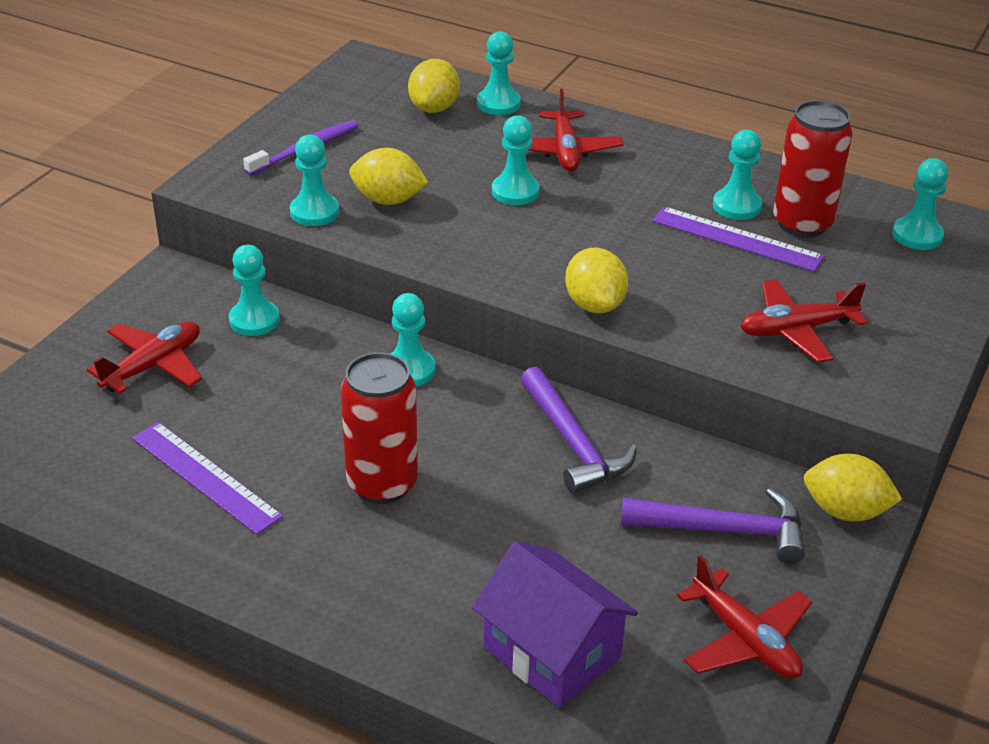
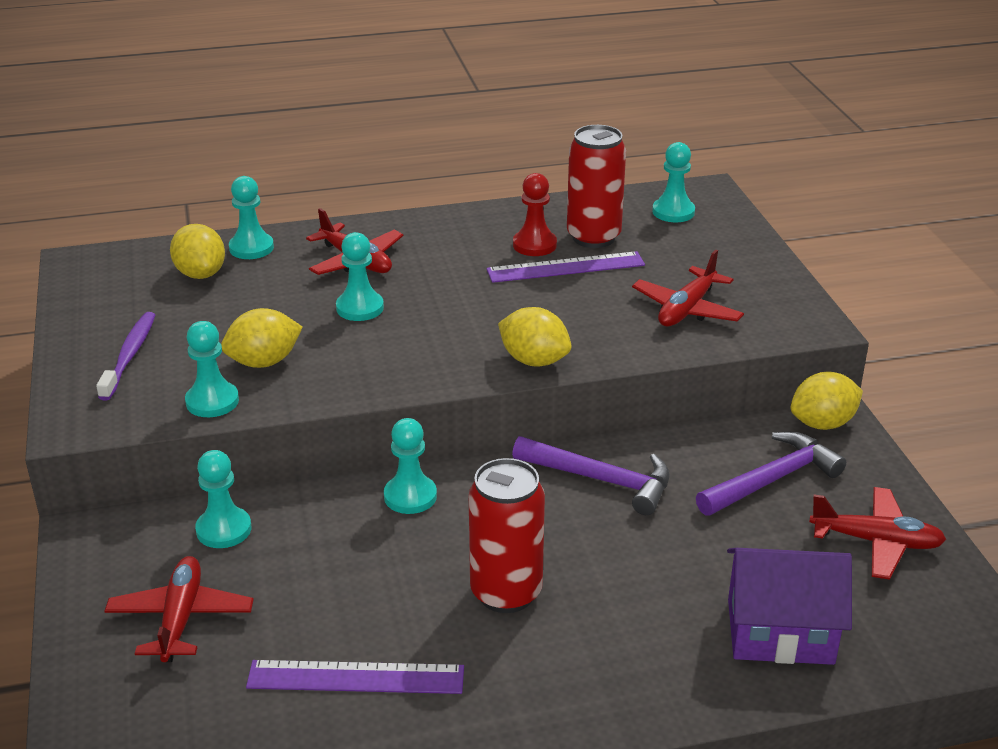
camera: 40 degrees left, 5 degrees down
turquoise pawn [713,130,762,220] -> red pawn [513,173,557,256]

